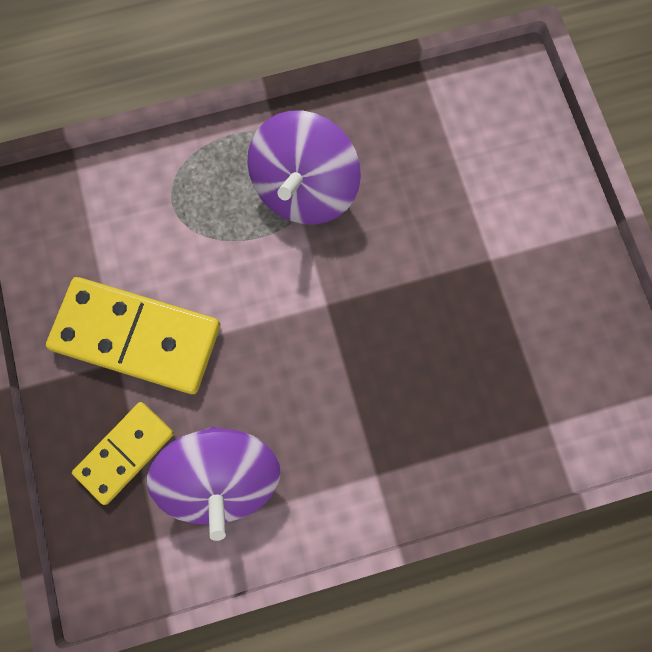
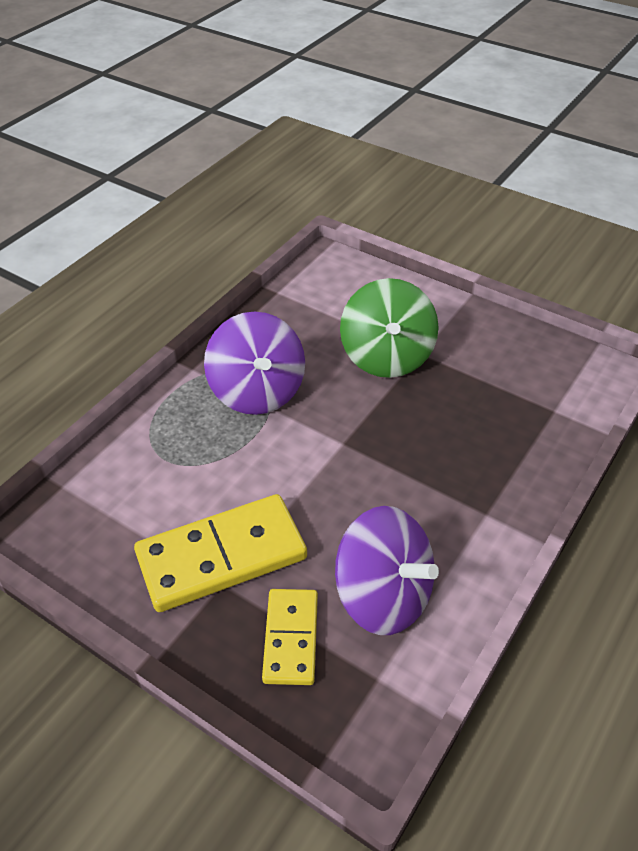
camera: 40 degrees left, 30 degrees down
none -> green spinning top [340,278,439,378]

